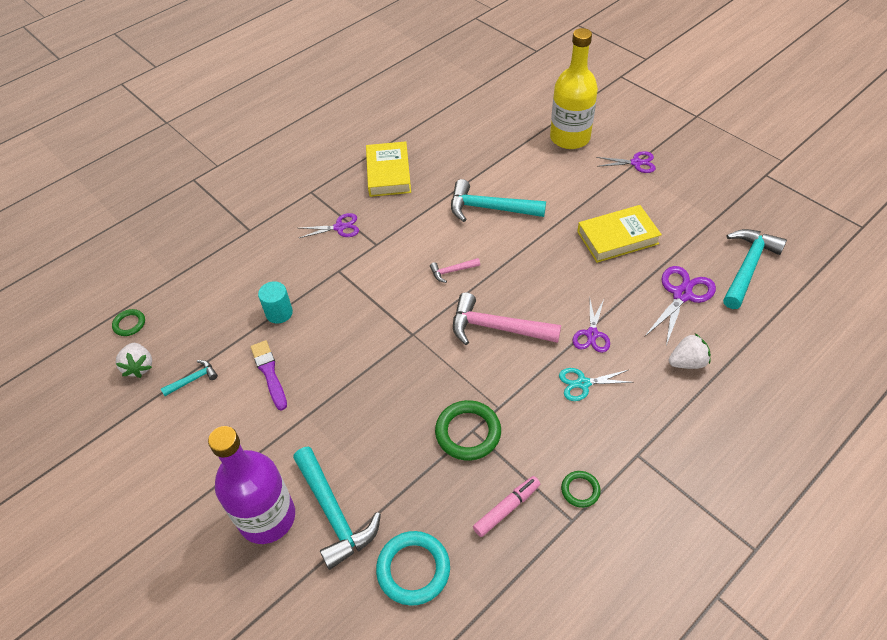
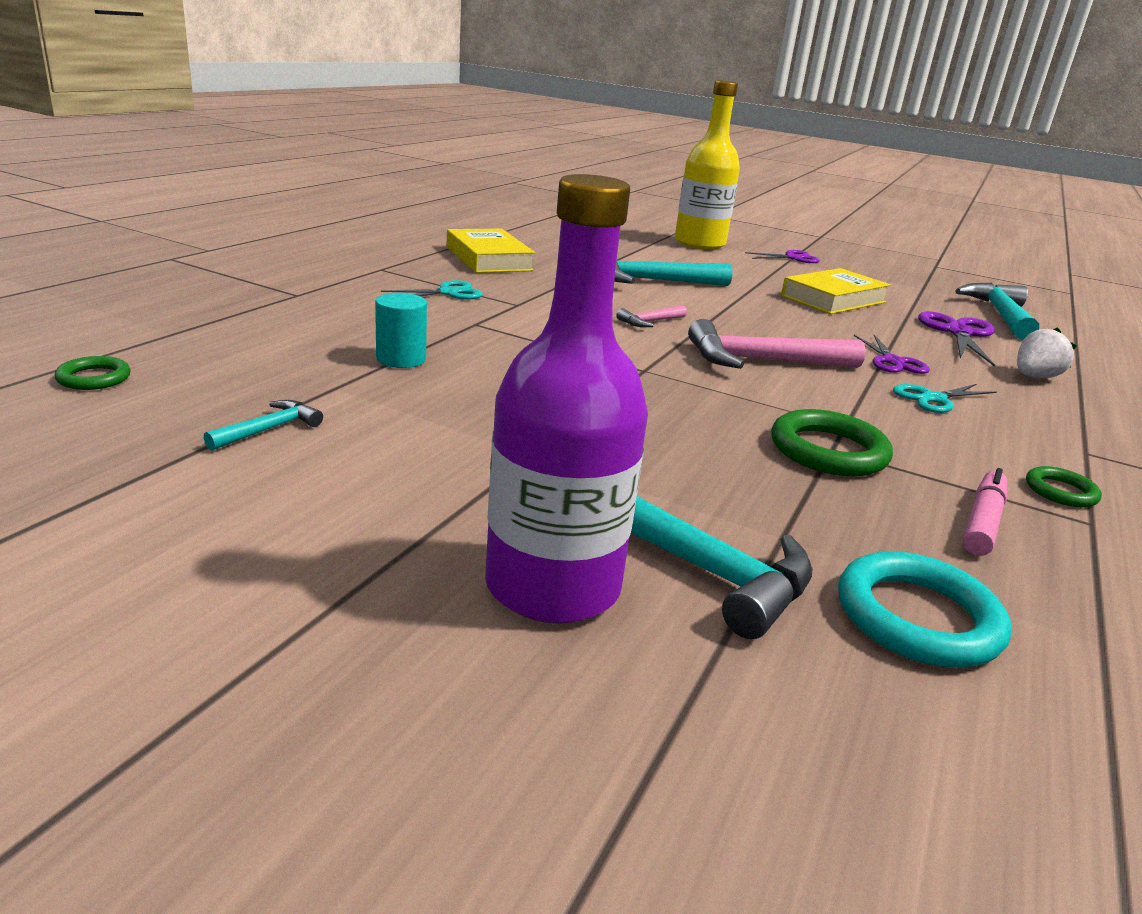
camera: 25 degrees left, 25 degrees down
white strawberry [116,343,152,378] -> none
purple brush [251,340,287,411] -> none
purple scissors [299,213,359,238] -> turquoise scissors [381,280,483,299]

